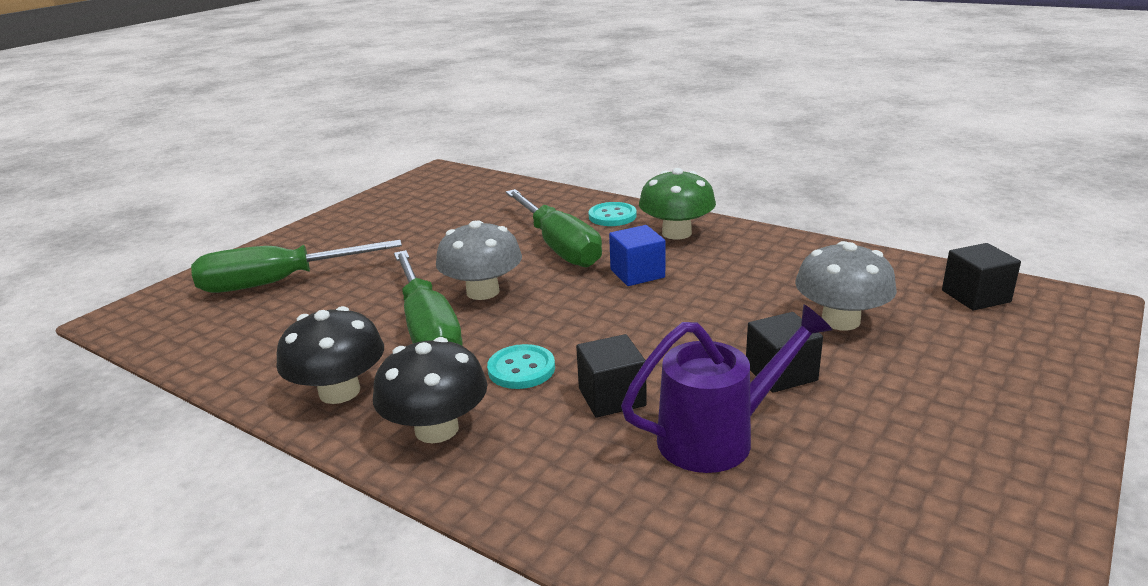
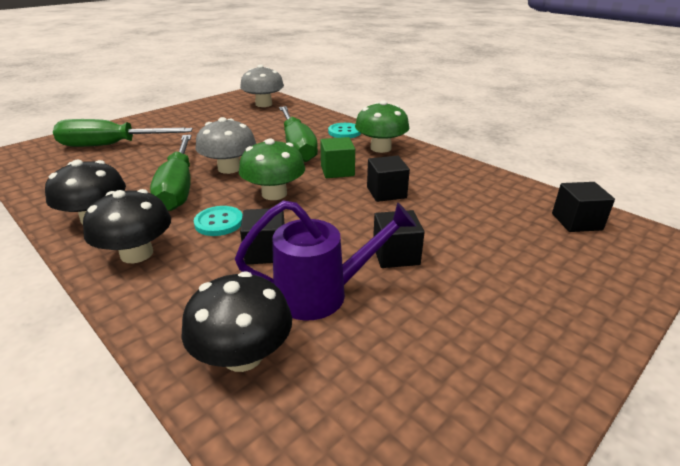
camera: 10 degrees right, 5 degrees up
blue cube [609,225,665,286] -> green cube [320,137,355,178]
grey mushroom [795,241,897,330] -> grey mushroom moved to [240,65,284,107]
none -> black mushroom [182,271,292,372]
none -> green mushroom [239,139,305,200]
none -> black cube [367,156,410,202]

